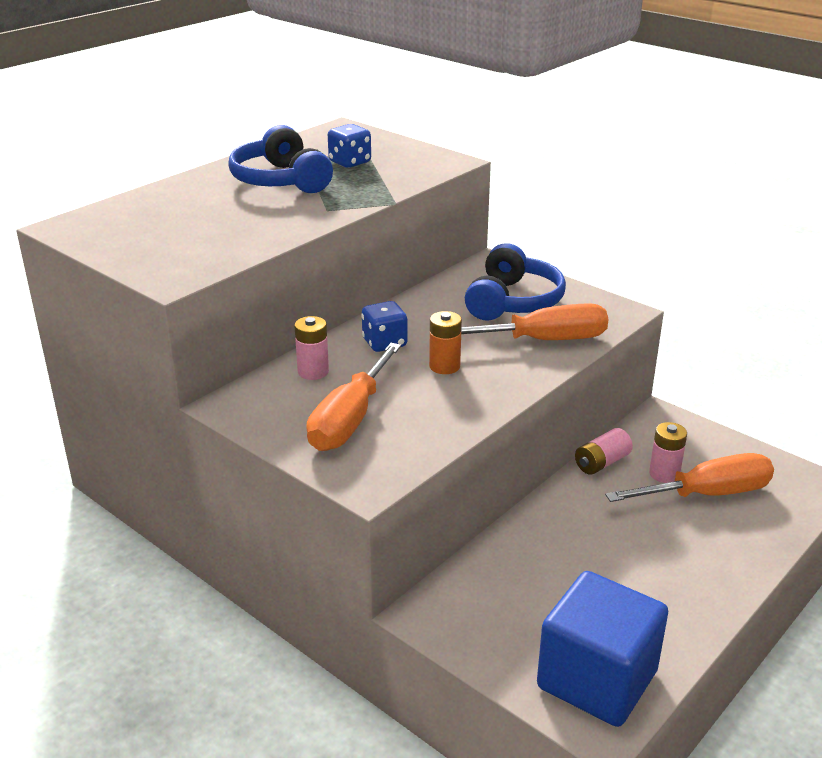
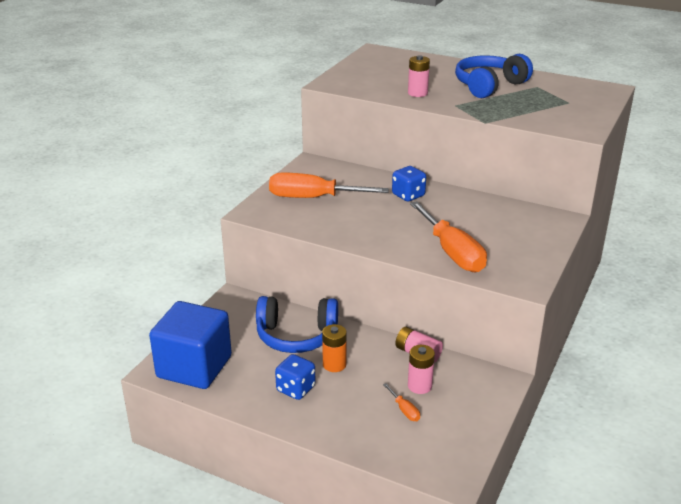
camera: 75 degrees right, 0 degrees up
pink battery [294,316,329,380] -> pink battery moved to [408,55,430,97]
blue dice [328,124,371,168] -> blue dice moved to [275,354,316,400]
orange battery [429,311,462,374] -> orange battery moved to [322,324,347,372]
blue headphones [465,243,566,320] -> blue headphones moved to [256,296,338,353]
orange screwdriver [605,453,774,502] -> orange screwdriver [383,383,420,421], size x0.41

